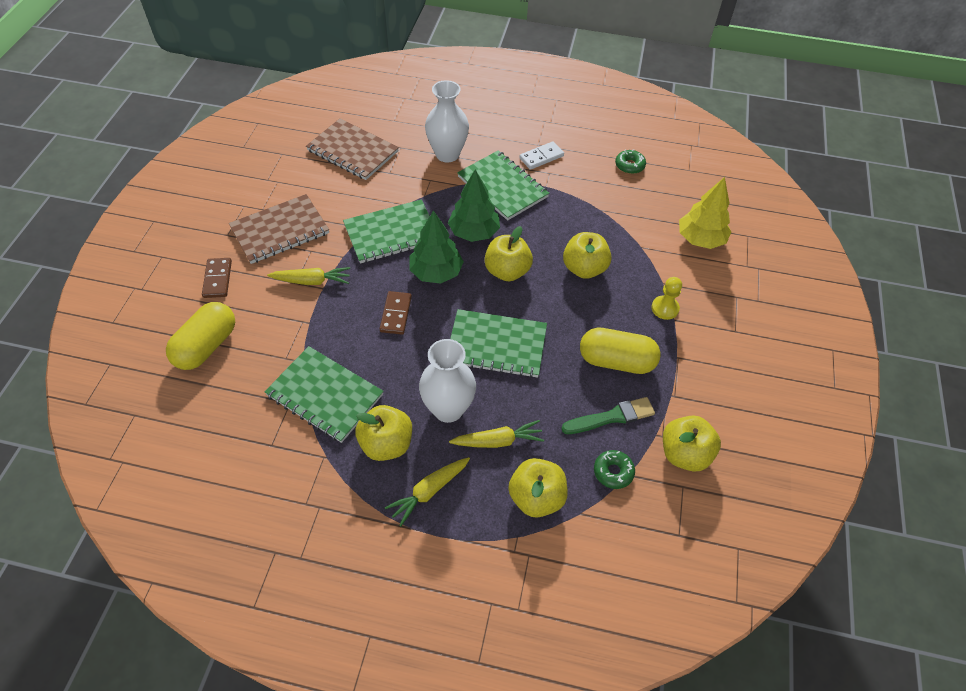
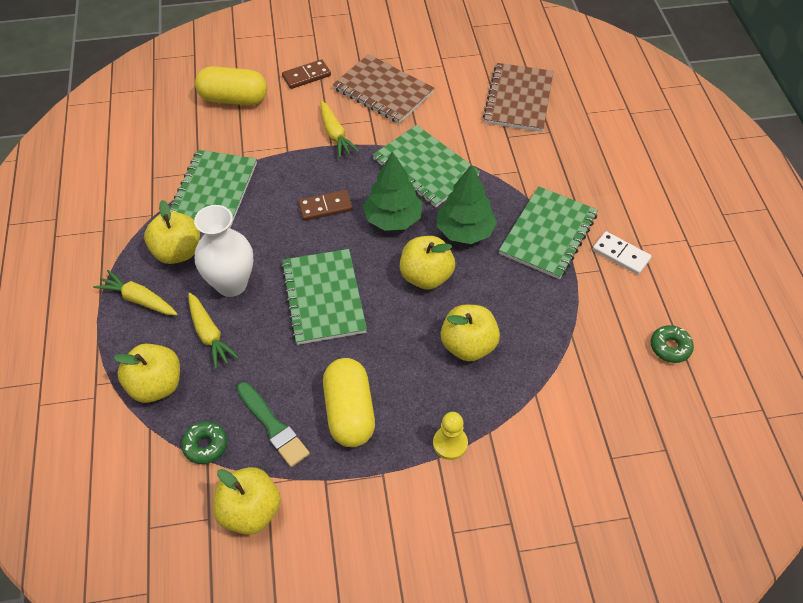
camera: 70 degrees right, 0 degrees up
white vase [425,80,469,163] -> none
yellow tree [679,177,731,249] -> none

